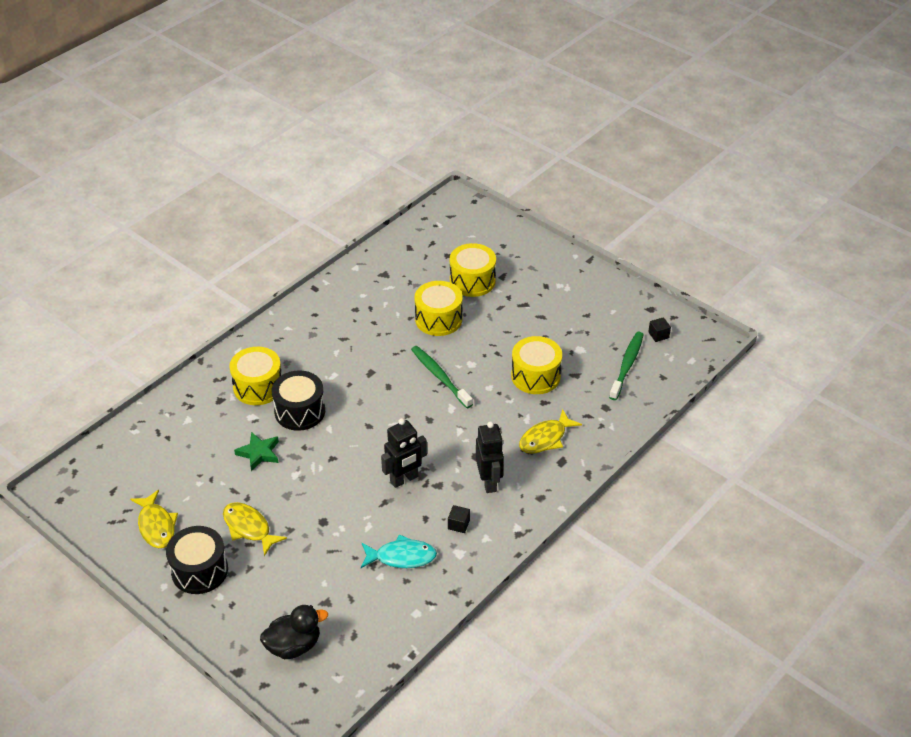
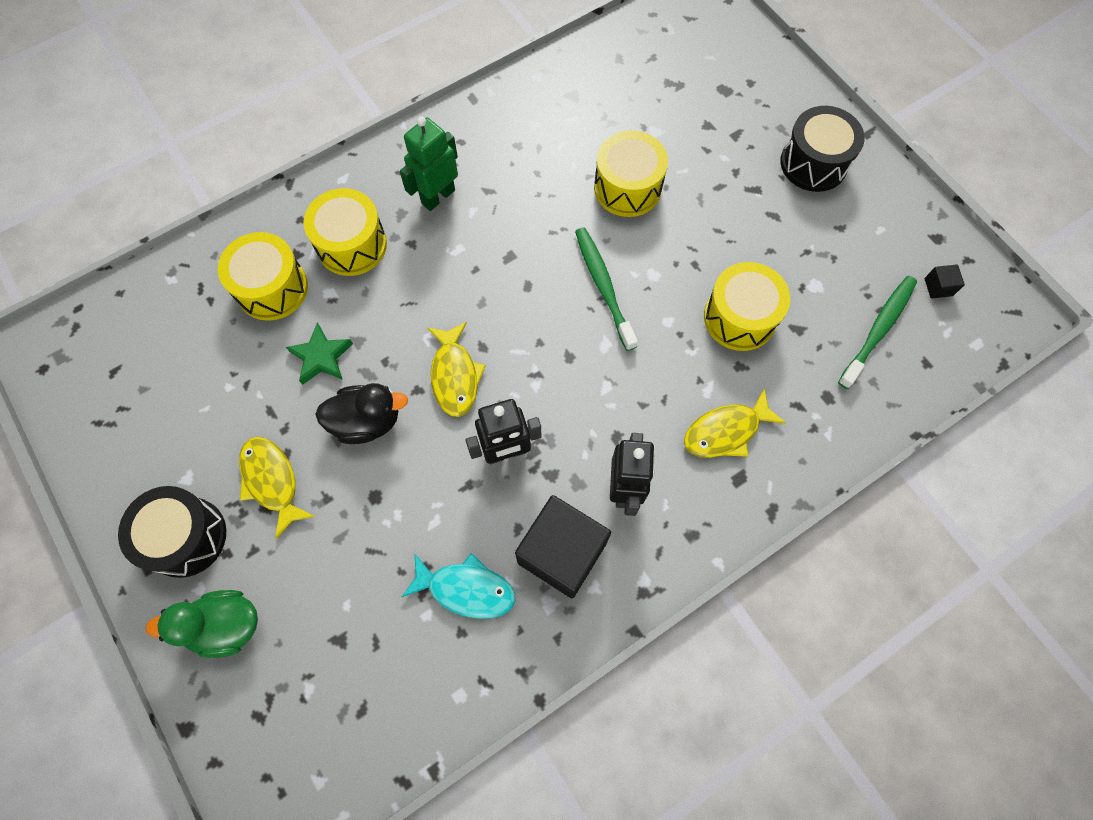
camera: 15 degrees right, 25 degrees up
yellow fish [130,490,178,548] -> yellow fish moved to [428,322,486,417]
black duck [260,605,328,659] -> black duck moved to [315,383,408,444]
black drum [271,370,325,431] -> black drum moved to [780,106,865,192]
black cube [448,505,470,533] -> black cube [515,495,611,598], size x2.50
yellow drum [450,243,496,297] -> yellow drum moved to [218,232,308,321]
none -> green duck [146,590,258,658]
none -> green robot [400,116,458,211]

